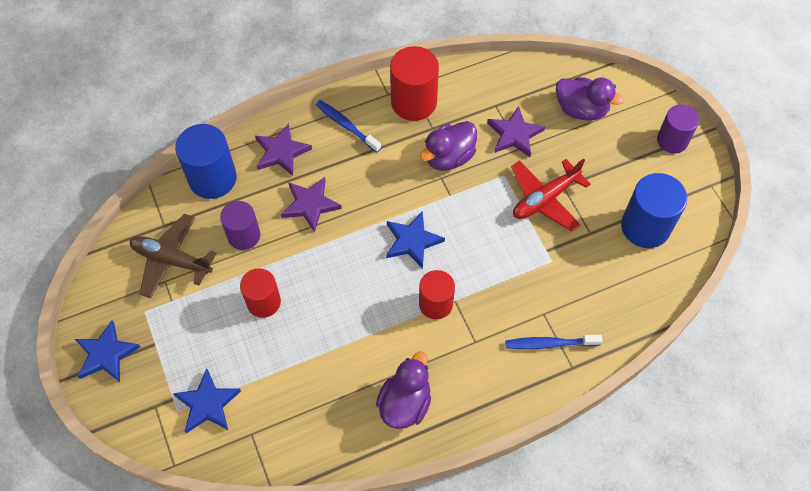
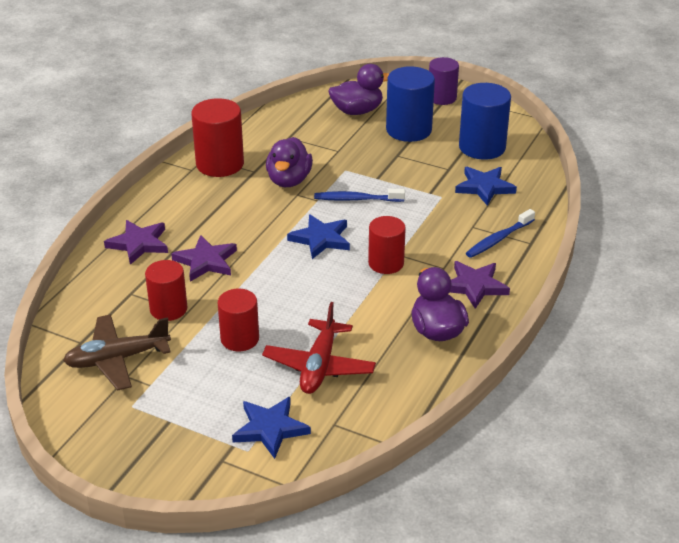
camera: 40 degrees left, 25 degrees down
blue star [75,320,140,382] -> blue star moved to [455,167,517,206]
blue cylinder [175,124,237,199] -> blue cylinder moved to [386,66,435,142]
purple cylinder [220,201,260,250] -> red cylinder [145,260,187,321]
blue toothbrush [315,100,381,152] -> blue toothbrush moved to [314,189,405,202]
purple star [487,106,545,157] -> purple star moved to [450,261,510,309]
red plane [511,158,591,232] -> red plane moved to [262,302,376,394]

